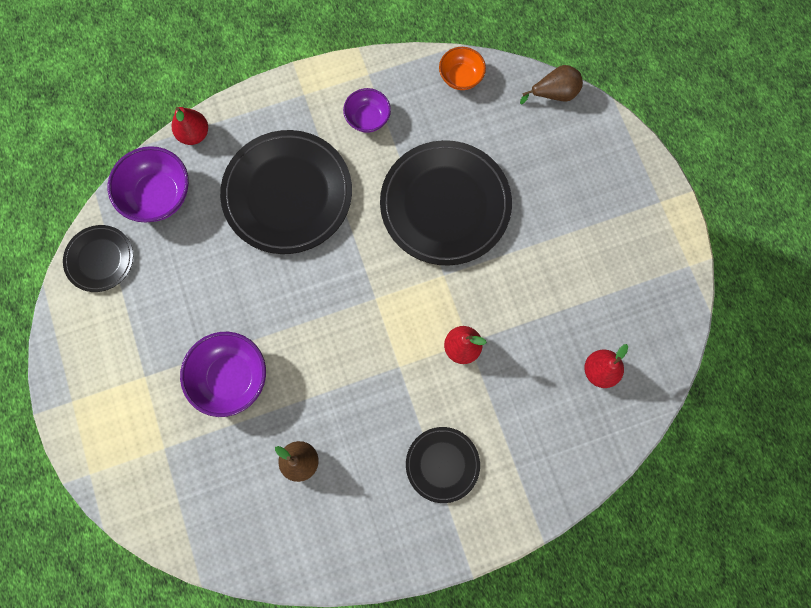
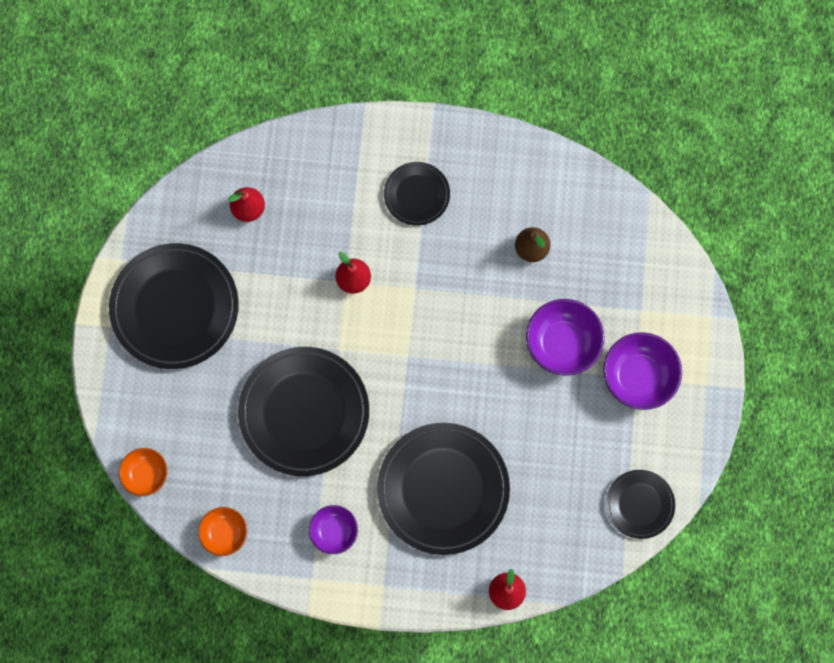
camera: 155 degrees left, 0 degrees up
purple bowl [107,146,189,222] -> purple bowl moved to [603,332,682,410]
brown pear [520,65,583,104] -> orange bowl [119,448,168,496]
none -> black plate [109,243,239,369]

